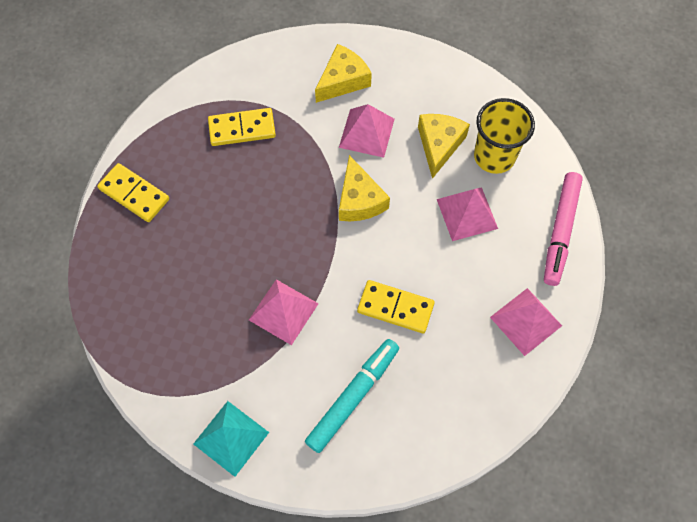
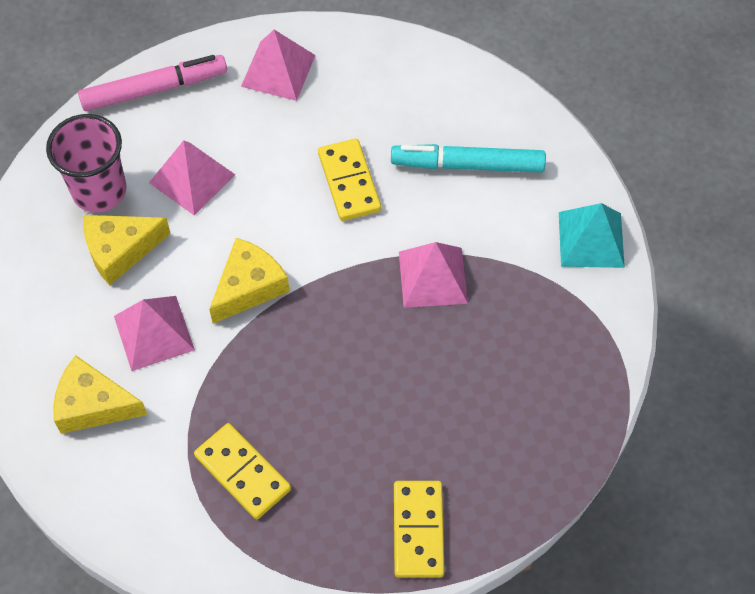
camera: 125 degrees left, 5 degrees down
yellow cup [474,98,535,174] -> pink cup [46,114,127,212]

